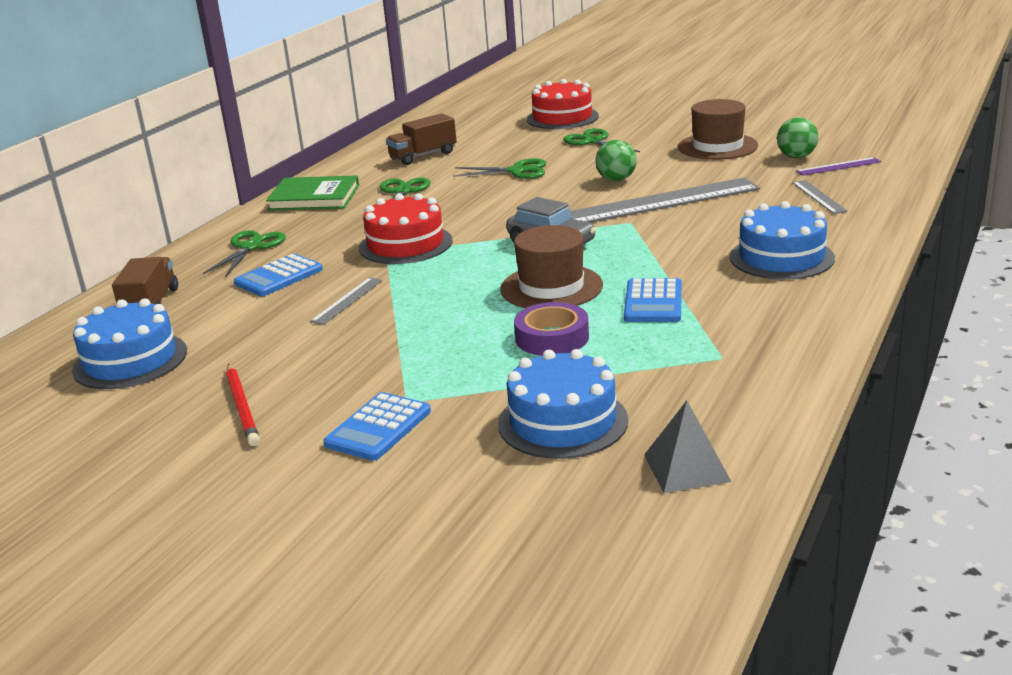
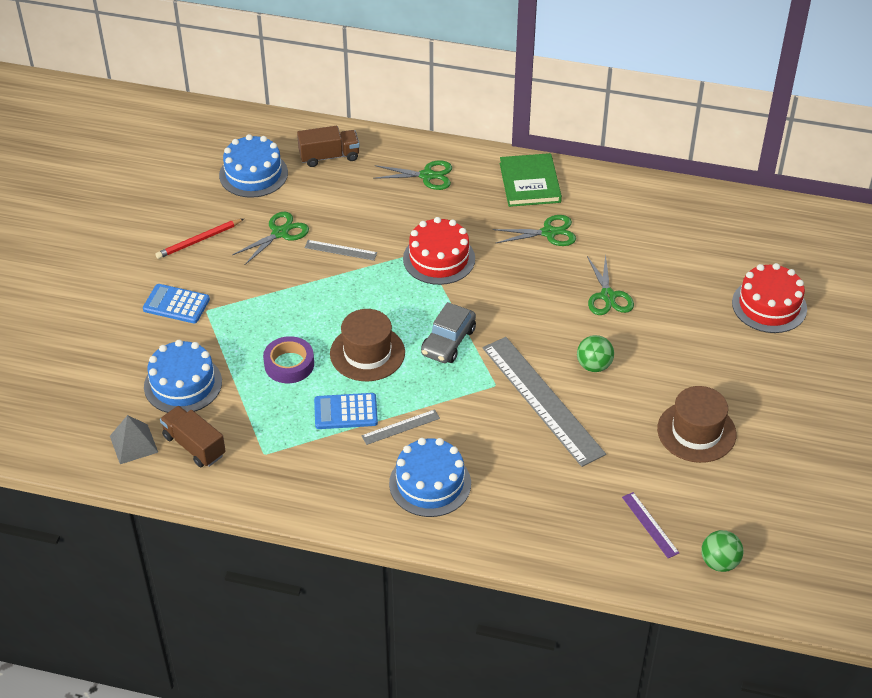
camera: 75 degrees right, 20 degrees up
blue calculator [234,254,323,296] -> none
brown truck [386,113,457,165] -> brown truck moved to [160,406,226,467]
green scissors [563,128,640,152] -> green scissors moved to [232,212,309,265]
green ball [777,117,818,158] -> green ball moved to [701,530,743,572]
grey ruler [792,180,848,214] -> grey ruler moved to [361,409,440,445]

